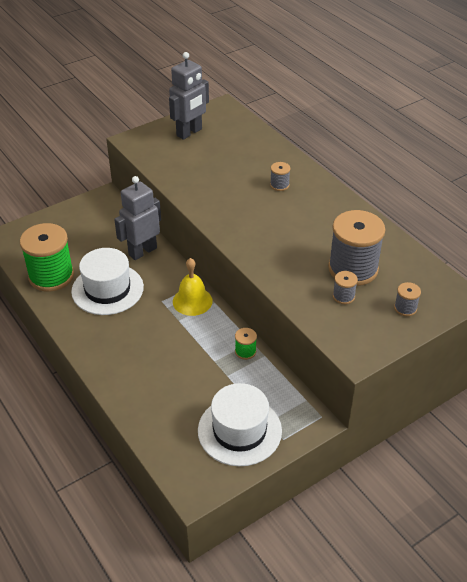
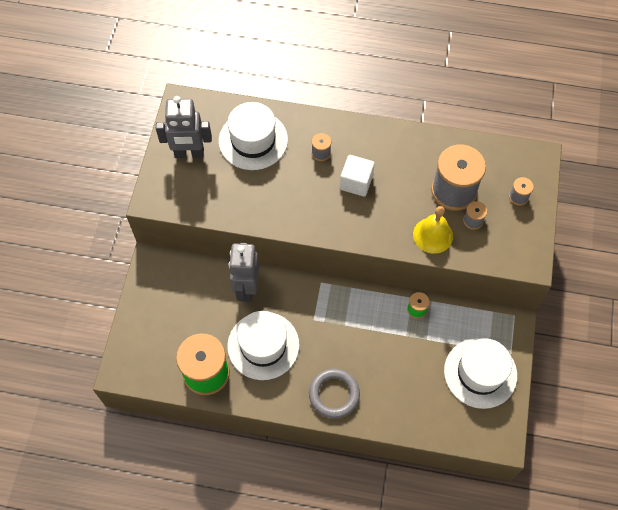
camera: 45 degrees left, 20 degrees up
grey robot [169,52,209,140] -> grey robot turned 90 degrees clockwise [156,96,212,158]
yellow bell [173,258,212,316] -> yellow bell moved to [413,206,453,254]
none -> white hat [219,102,288,170]
none -> grey ring [309,369,360,418]
none -> white cube [340,155,375,197]

